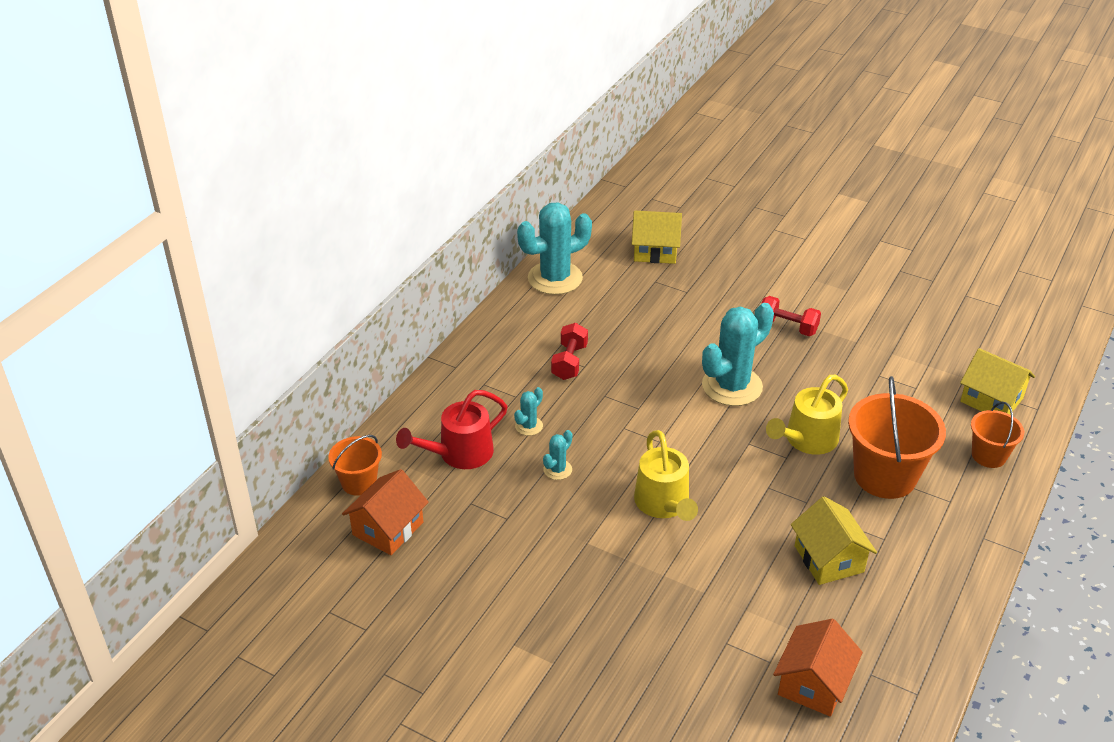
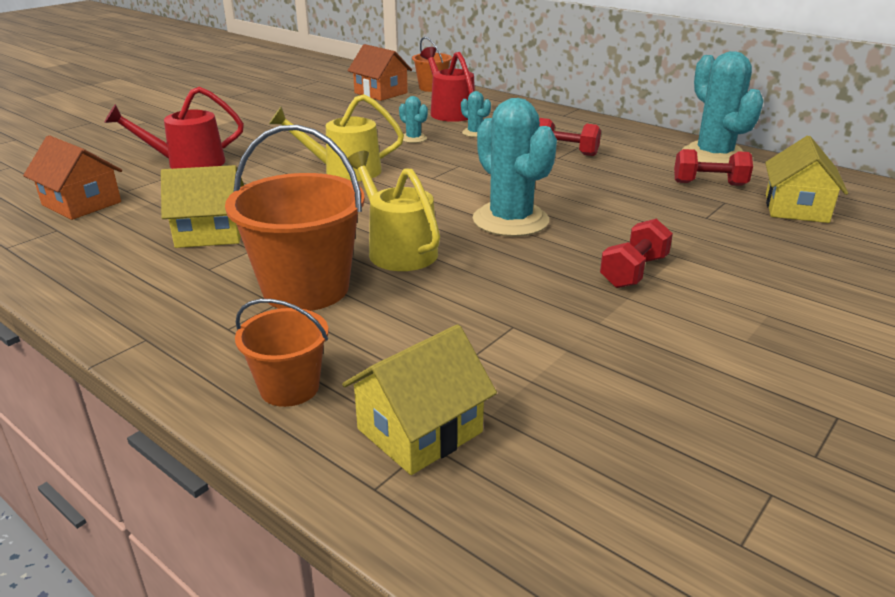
camera: 100 degrees right, 10 degrees down
none -> red watering can [104,87,244,169]
none -> red dumbbell [674,149,753,186]

